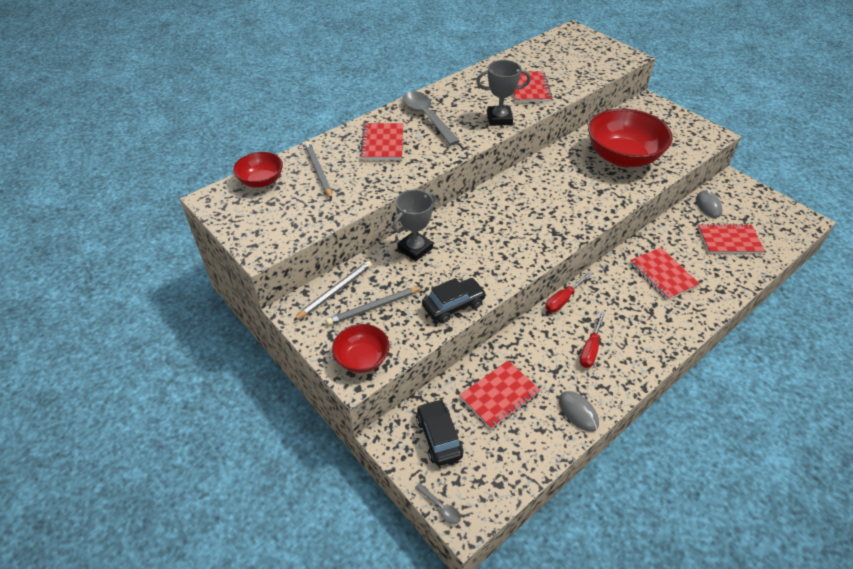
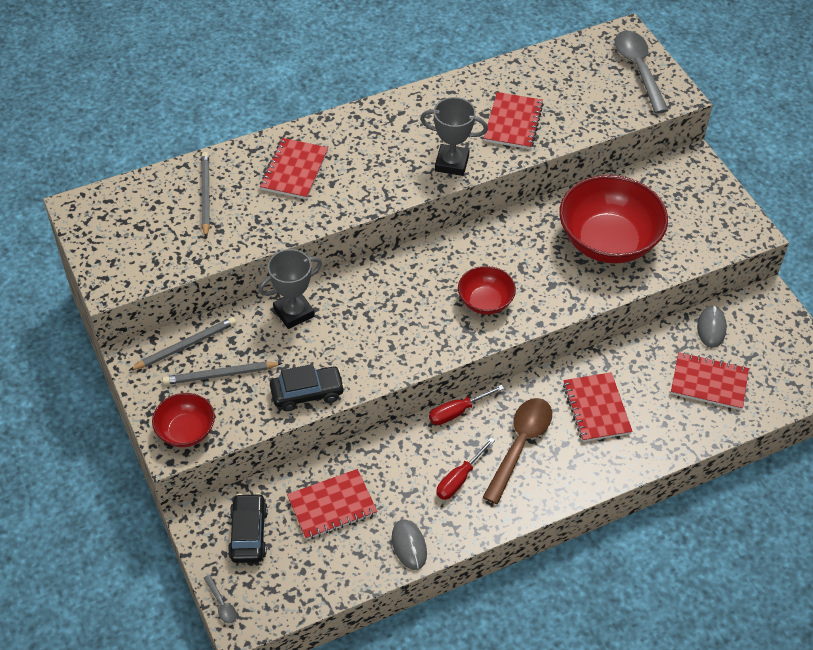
camera: 15 degrees right, 5 degrees up
red bowl [233,152,283,188] -> red bowl moved to [458,266,516,315]
grey spoon [402,91,460,146] -> grey spoon moved to [615,31,669,114]
none -> brown spoon [482,398,552,504]

